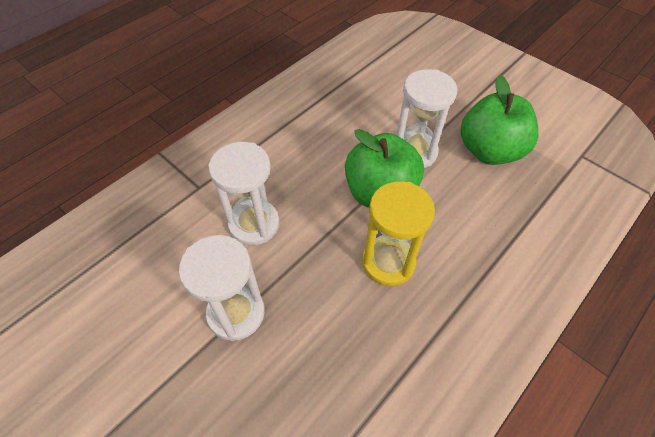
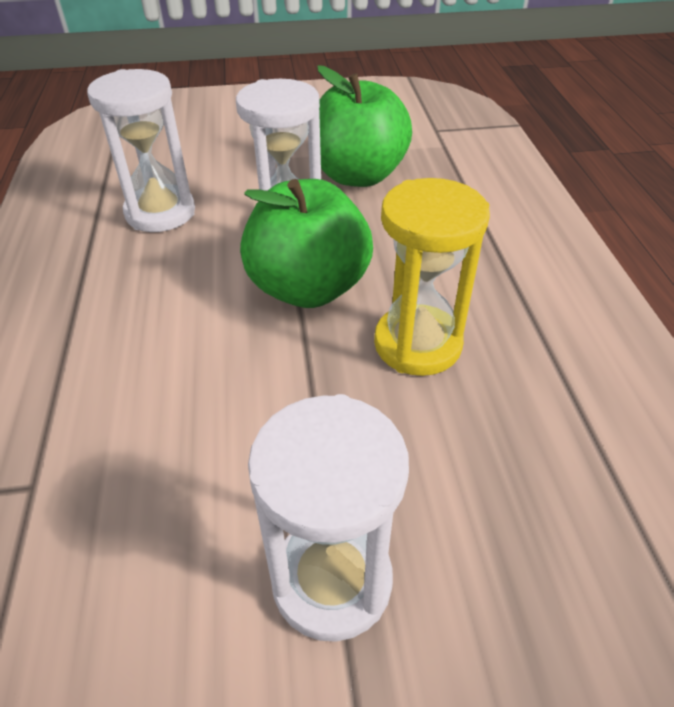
camera: 50 degrees left, 10 degrees down
white hourglass [209,142,279,245] -> white hourglass moved to [87,69,195,232]

